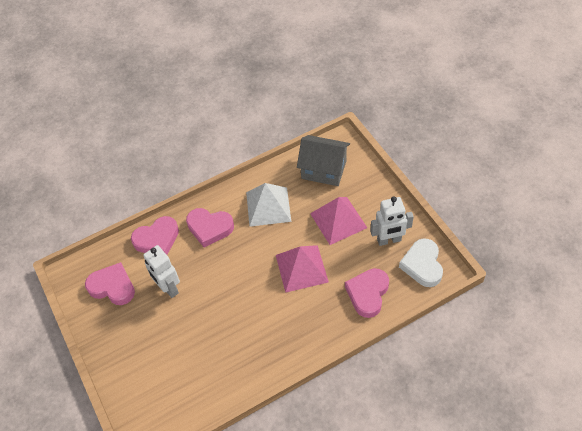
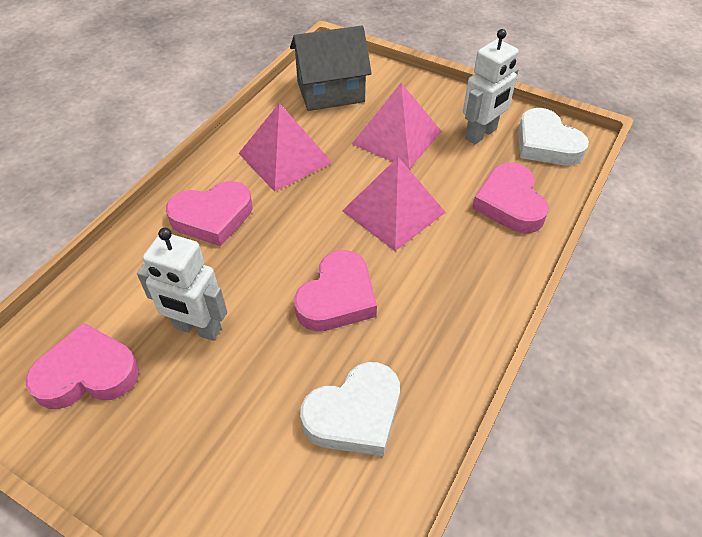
camera: 35 degrees left, 5 degrees down
pink heart [131,216,179,255] -> pink heart moved to [294,250,377,331]
white pyramid [246,183,291,227] -> pink pyramid [238,103,333,192]
none -> white heart [300,362,400,456]

